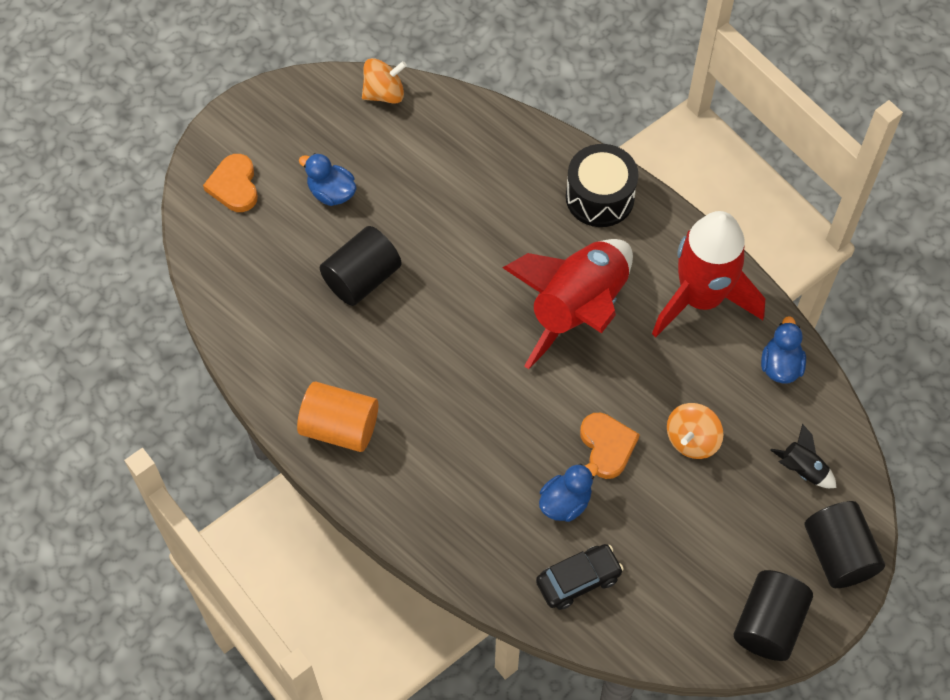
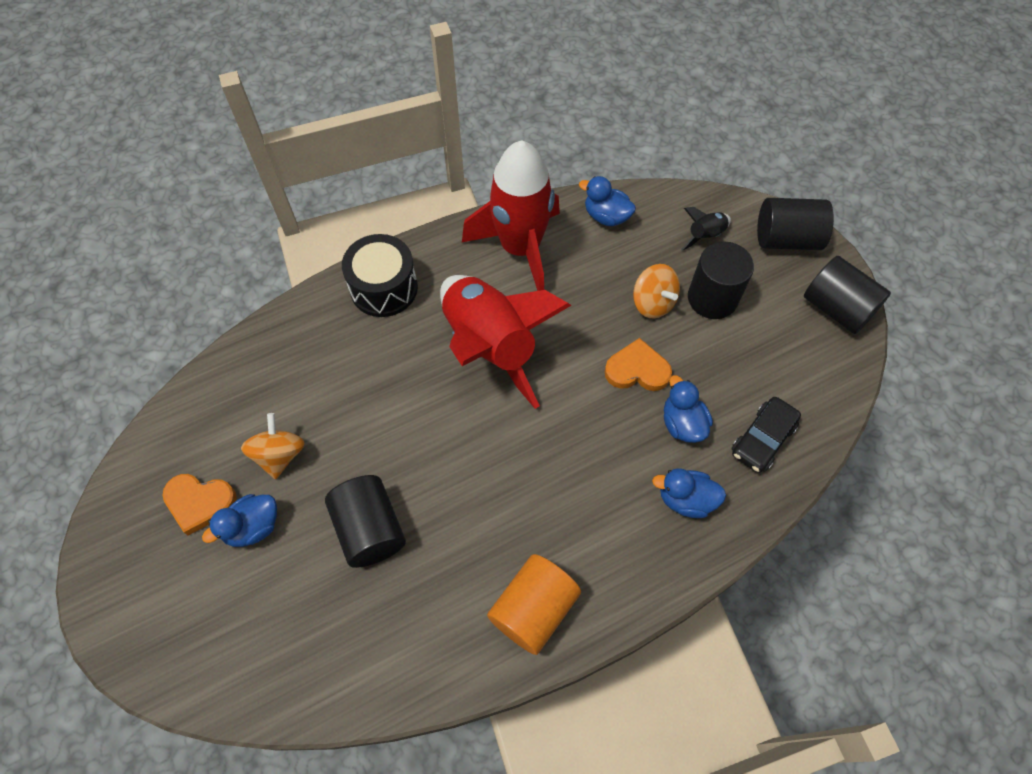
camera: 70 degrees left, 0 degrees up
orange heart [203,154,258,212] -> orange heart moved to [162,474,237,535]
orange spinning top [362,58,407,104] -> orange spinning top moved to [241,413,305,479]
black car [536,544,624,610] -> black car turned 135 degrees counterclockwise [732,397,801,473]
none -> blue duck [652,468,726,518]
none -> black cylinder [688,242,754,319]

